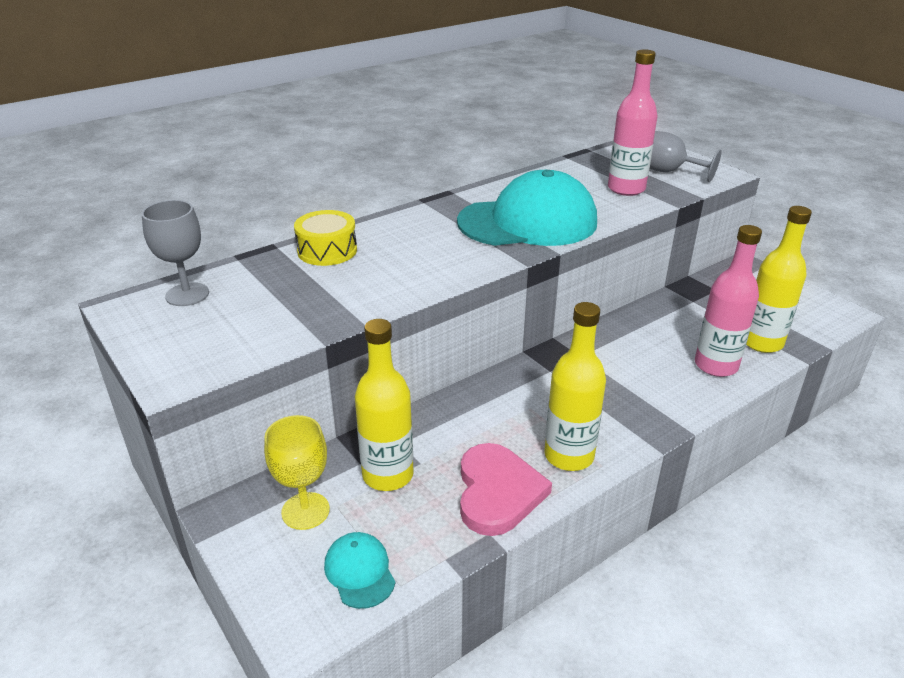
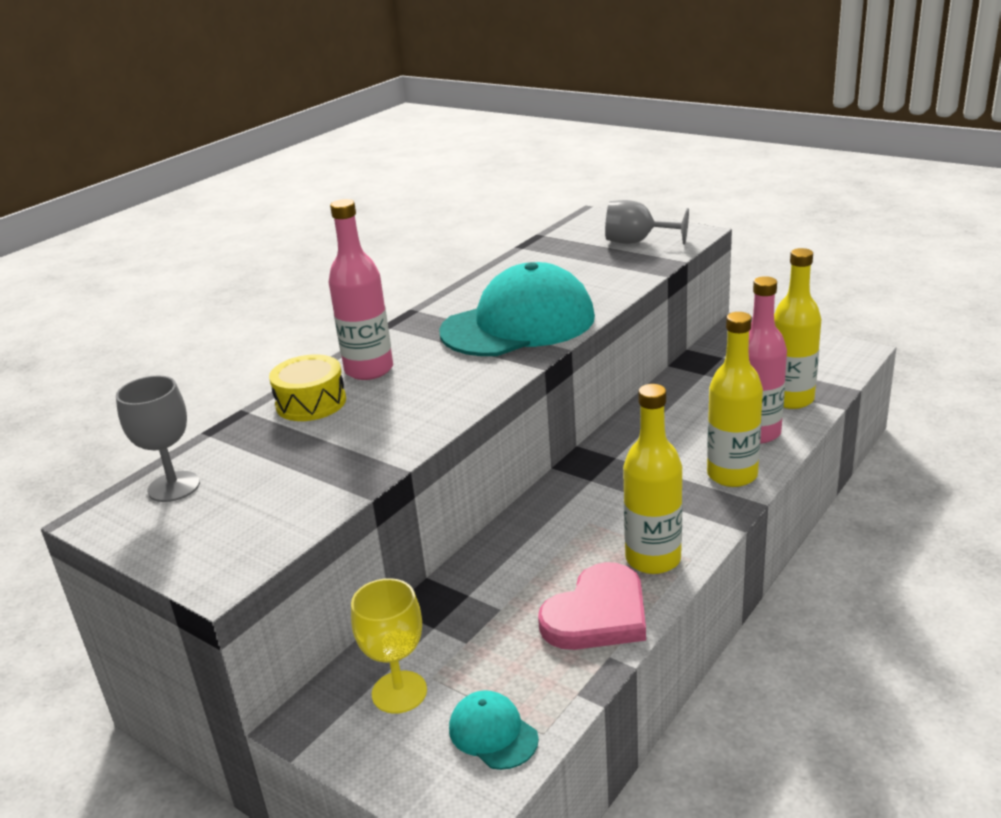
camera: 15 degrees left, 5 degrees down
yellow bottle [355,319,414,491] -> yellow bottle moved to [707,312,763,487]
pink heart [460,443,552,536] -> pink heart turned 60 degrees clockwise [538,562,646,650]
pink bottle [608,49,658,196] -> pink bottle moved to [329,199,393,380]

